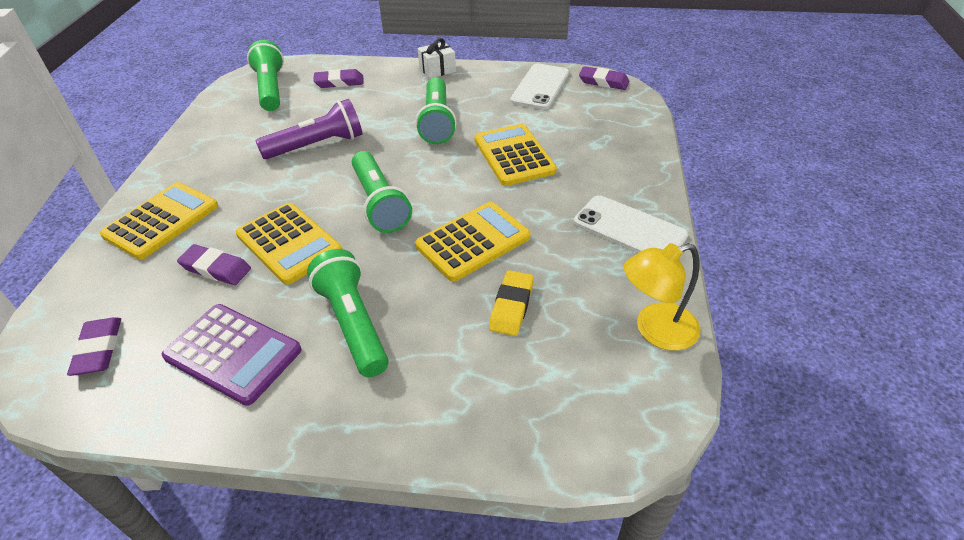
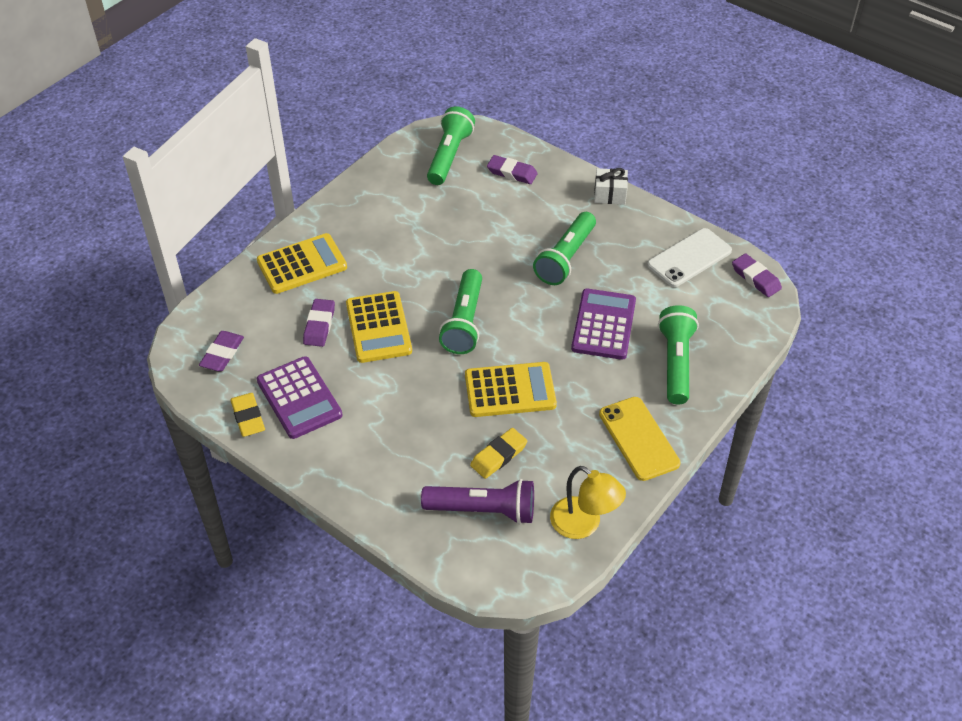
camera: 30 degrees right, 5 degrees up
purple eraser [177,244,251,285] -> purple eraser turned 45 degrees clockwise [303,299,335,347]
purple flashlight [256,99,362,159] -> purple flashlight moved to [421,479,534,524]
green flashlight [307,249,389,377] -> green flashlight moved to [658,305,699,405]
yellow calculator [474,124,557,186] -> purple calculator [571,289,636,360]
white phone [574,195,688,253] -> yellow phone [599,397,680,481]
yellow lamp [624,243,700,351] -> yellow lamp turned 150 degrees counterclockwise [550,466,626,539]
none -> yellow eraser [230,393,265,437]

